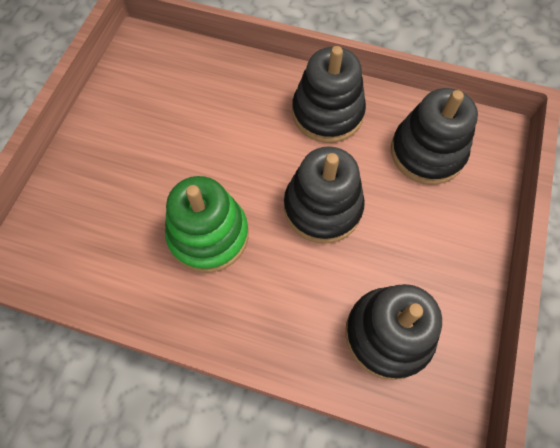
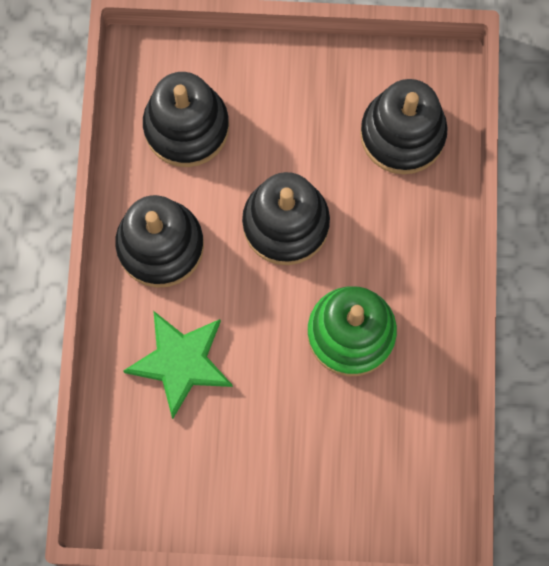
camera: 105 degrees left, 10 degrees up
none -> green star [123,311,233,419]

